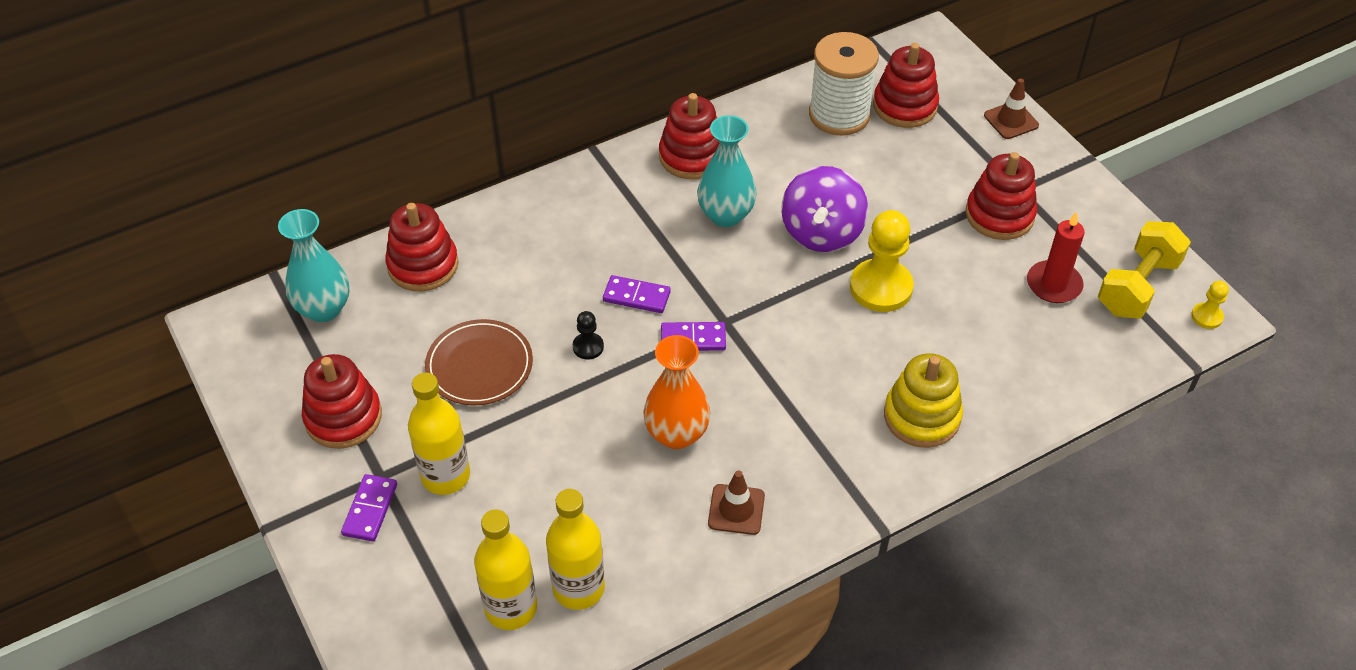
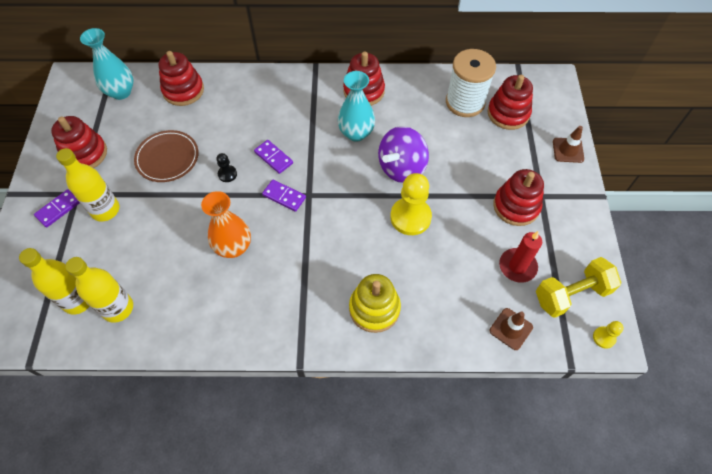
camera: 30 degrees right, 10 degrees up
brown traffic cone [708,471,765,535] -> brown traffic cone moved to [490,308,533,350]

